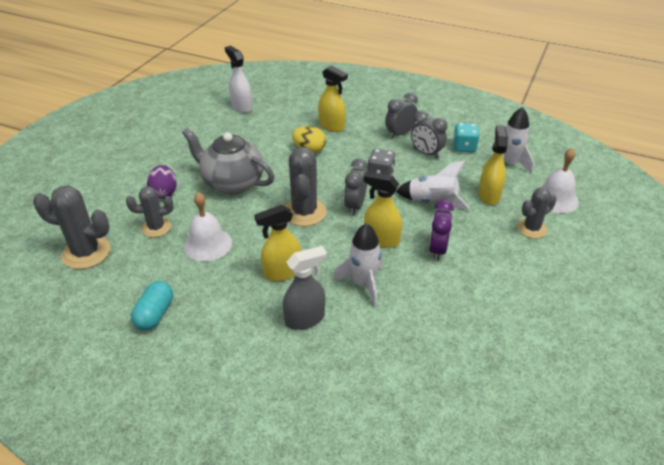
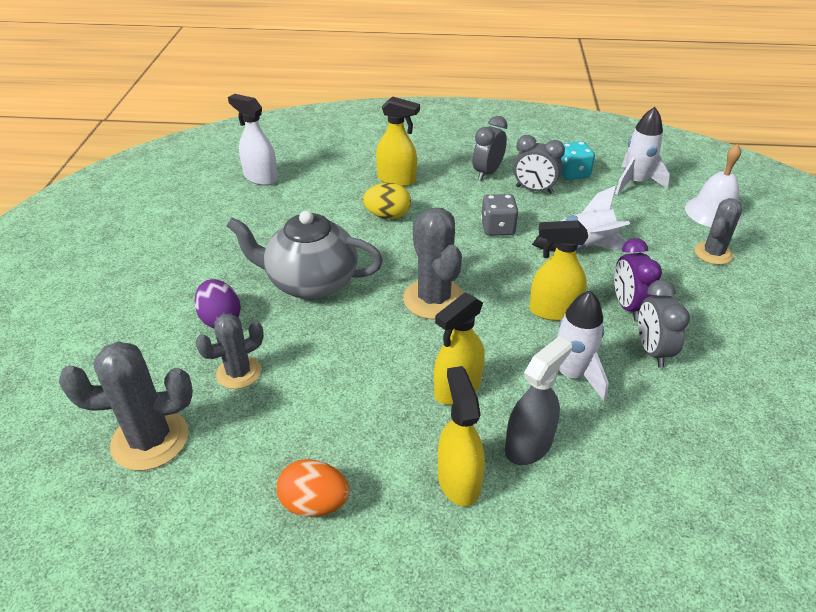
camera: 20 degrees left, 0 degrees up
turquoise capsule [131,281,173,330] -> orange egg [277,459,350,517]
white bell [184,192,232,262] -> none
grey clock [344,158,368,215] -> grey clock moved to [638,280,690,368]
yellow spray bottle [478,125,508,205] -> yellow spray bottle moved to [438,366,485,507]

